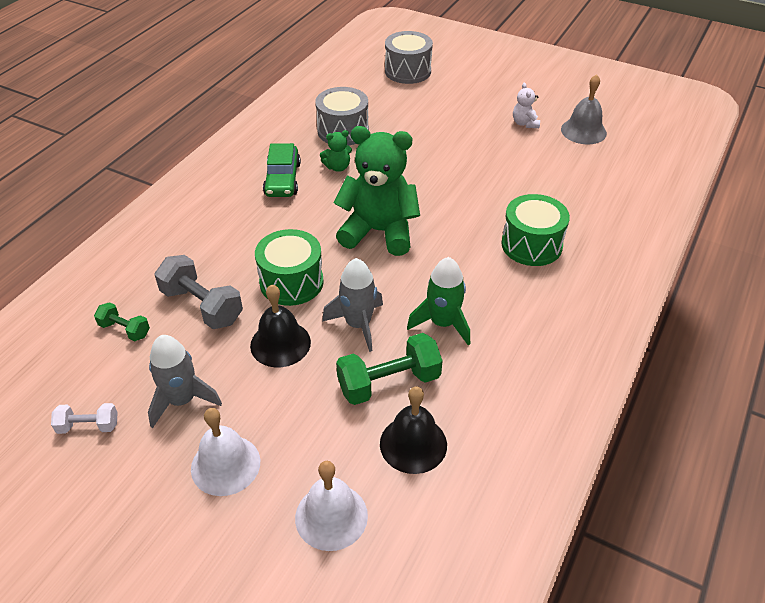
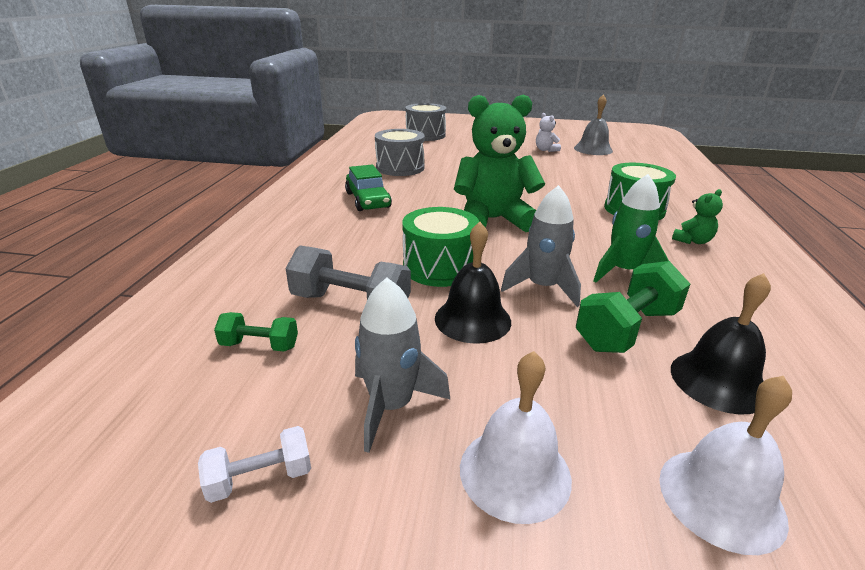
camera: 20 degrees left, 15 degrees down
green teddy bear [320,130,352,172] -> green teddy bear moved to [672,189,723,244]

